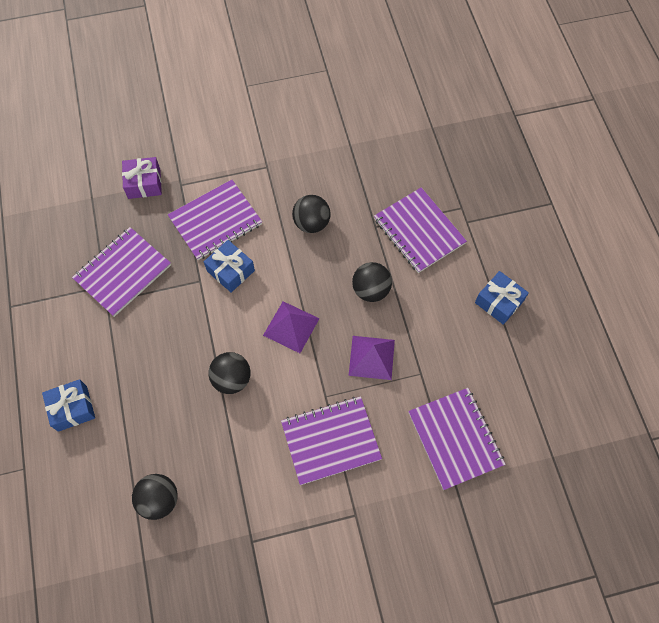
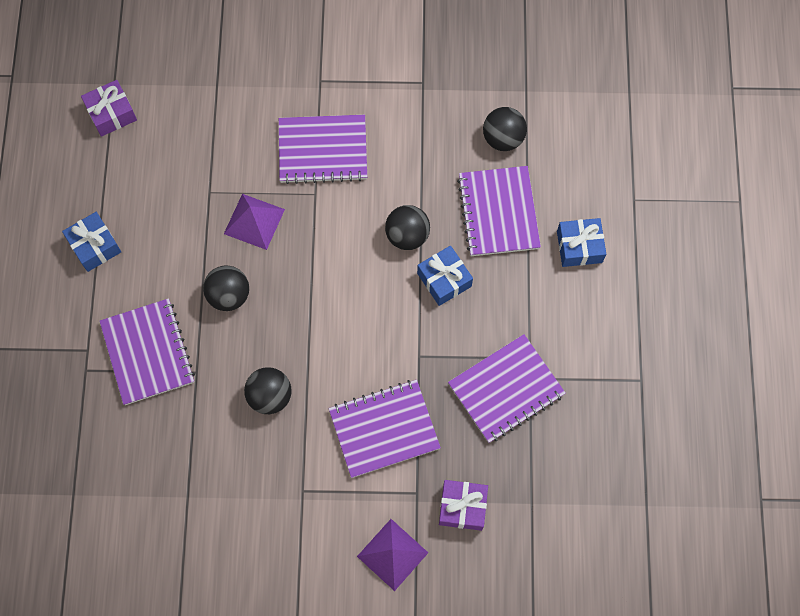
camera: 165 degrees left, 5 degrees up
blue gift [204,240,255,292] -> blue gift moved to [417,246,473,306]
purple pyramid [263,301,320,353] -> purple pyramid moved to [357,519,428,591]
purple notebook [408,388,506,490] -> purple notebook moved to [457,166,541,256]
none -> purple gift [81,80,137,137]

